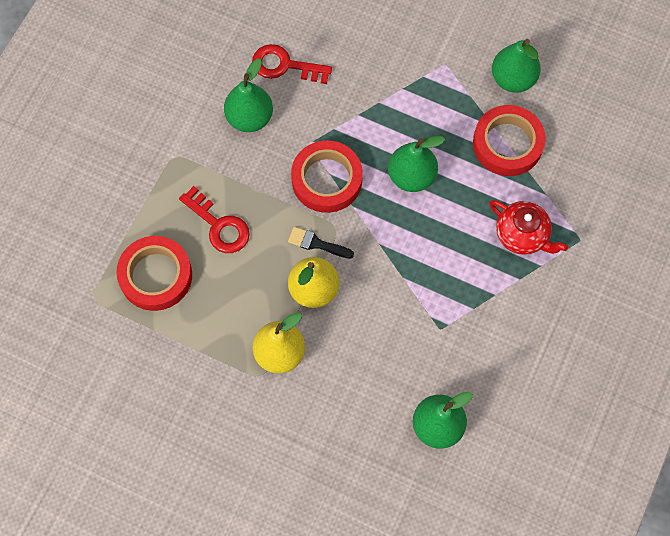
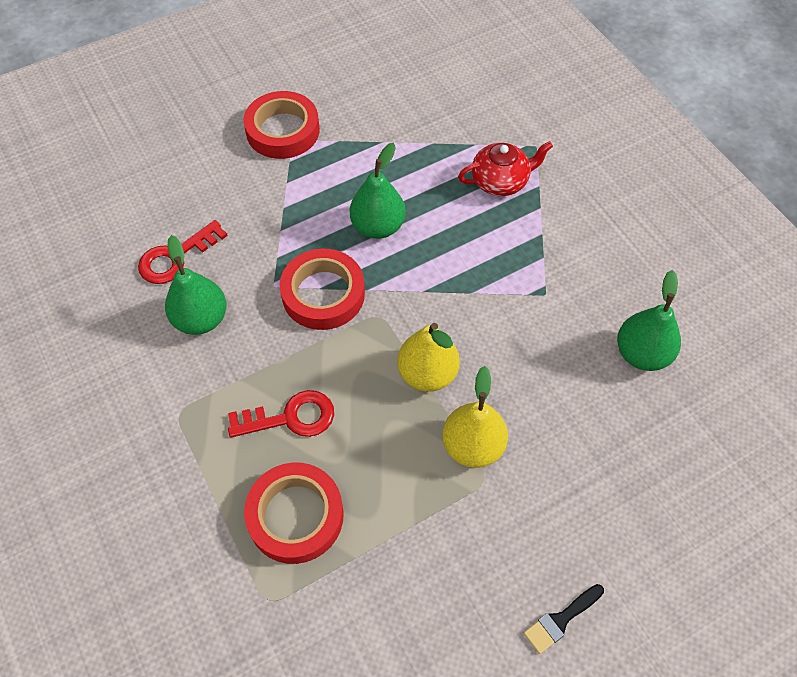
camera: 55 degrees left, 10 degrees down
black brush [288,227,354,259] -> black brush moved to [524,584,604,654]
red tape [473,105,546,176] -> red tape moved to [243,91,320,159]
green pear [492,39,541,93] -> none

